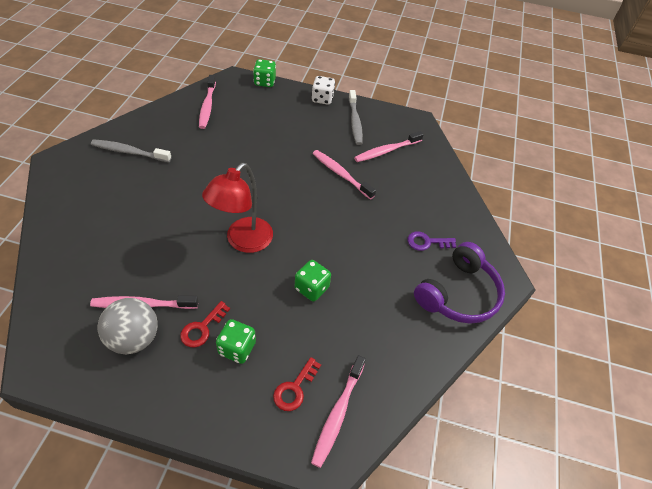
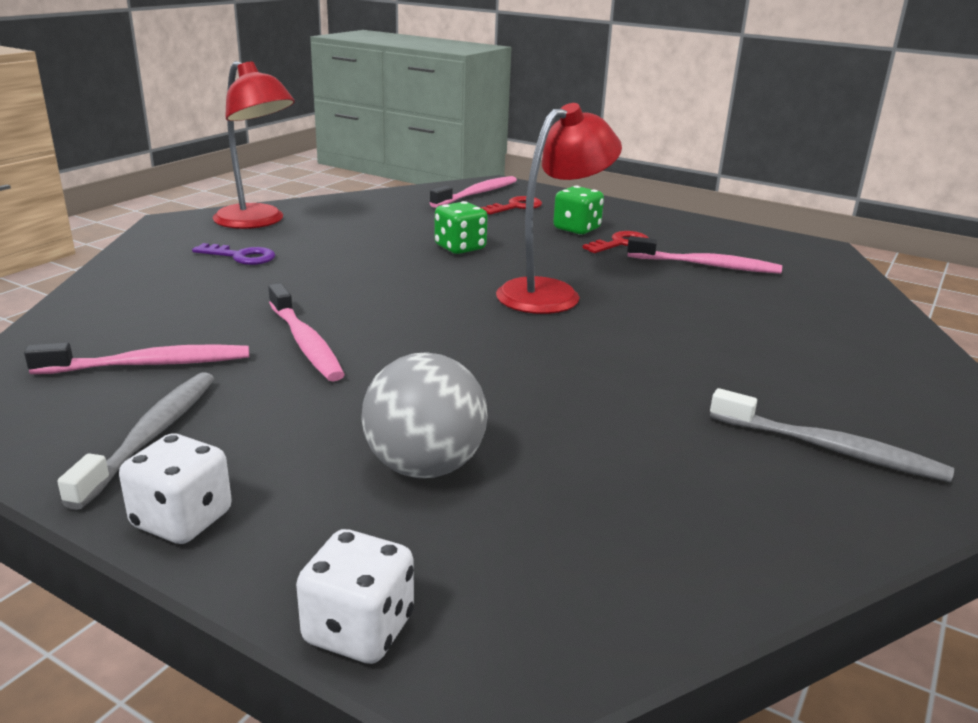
camera: 160 degrees left, 25 degrees down
grey ball [98,298,158,354] -> grey ball moved to [361,352,488,478]
pink toothbrush [199,75,216,129] -> none
green dice [253,59,276,87] -> white dice [296,529,414,664]
purple headphones [414,242,505,324] -> red lamp [213,61,295,229]

